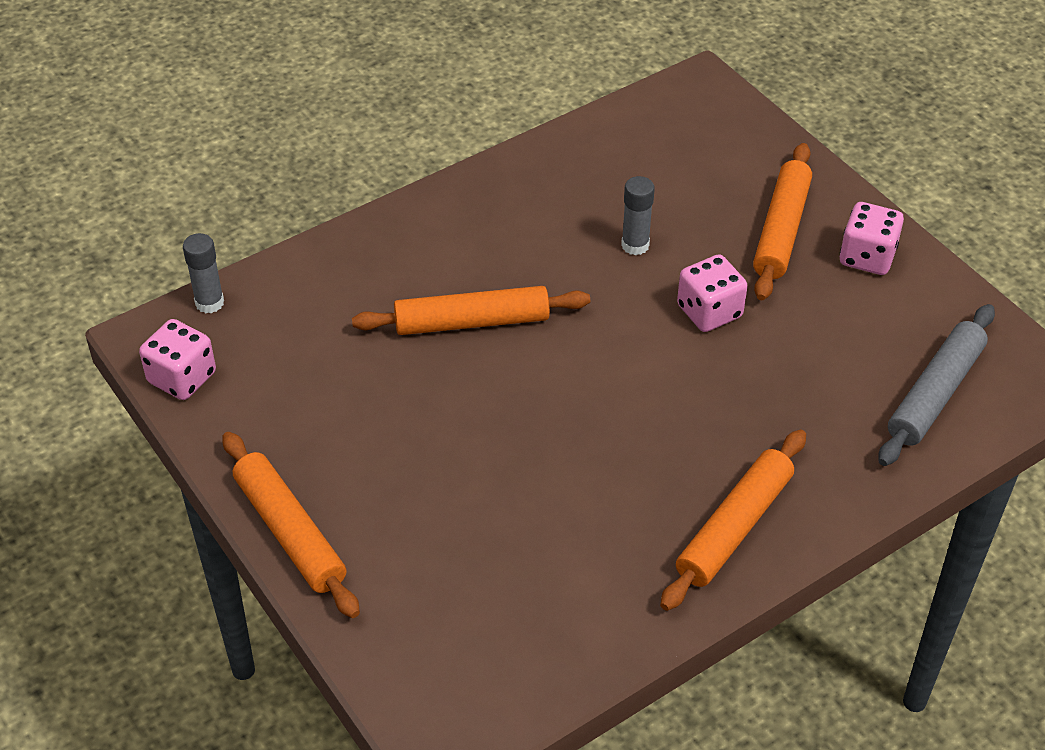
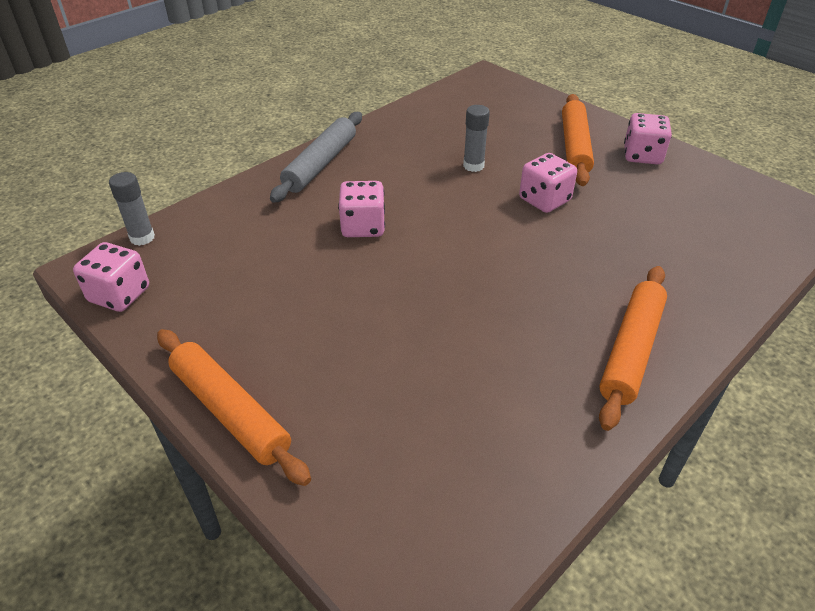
camera: 10 degrees left, 5 degrees down
orange rolling pin [352,286,590,335] -> pink dice [338,181,385,237]
grey rolling pin [878,304,995,466] -> grey rolling pin moved to [270,112,362,203]

